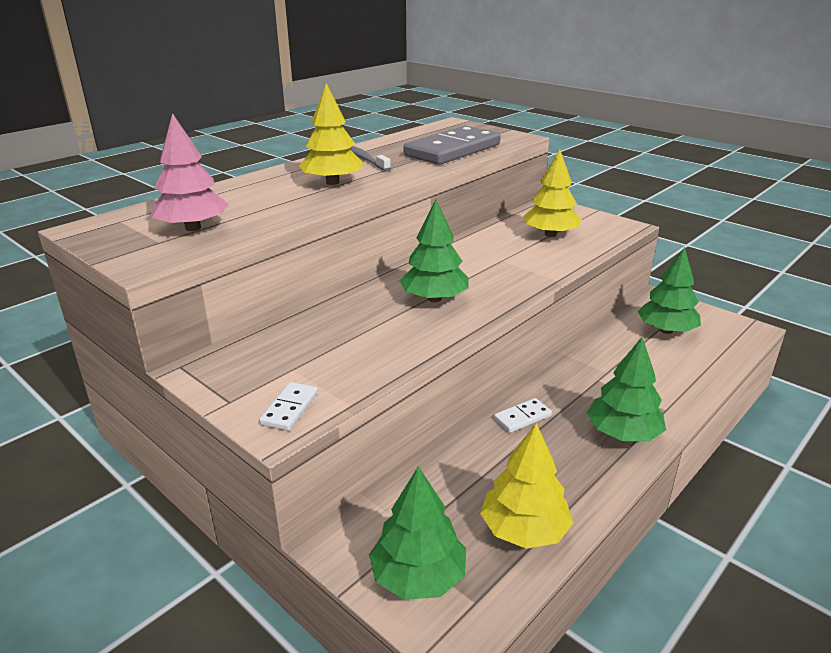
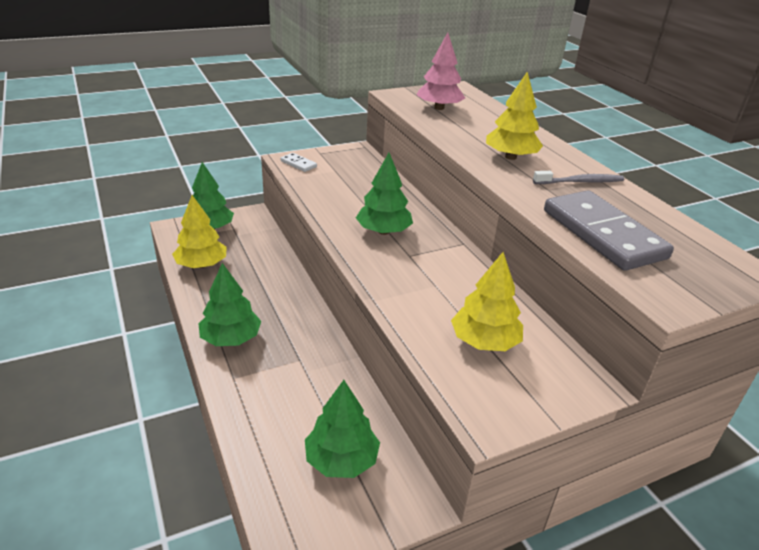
camera: 110 degrees right, 5 degrees up
white domino [494,398,552,433] -> none

